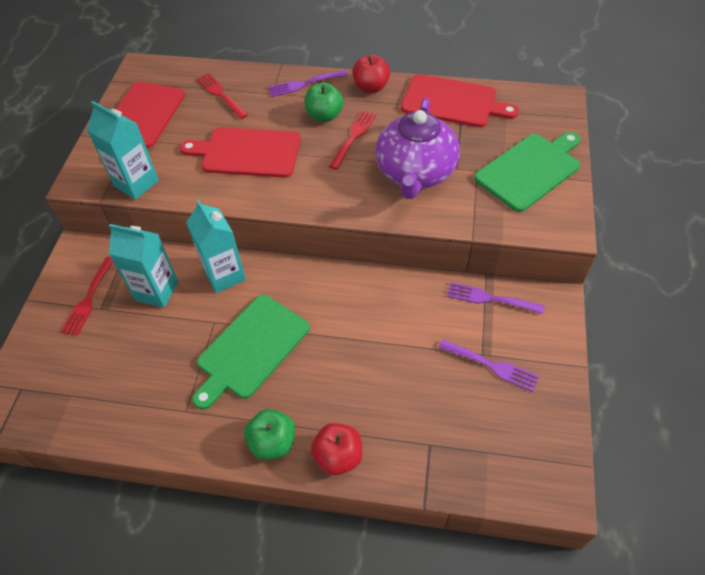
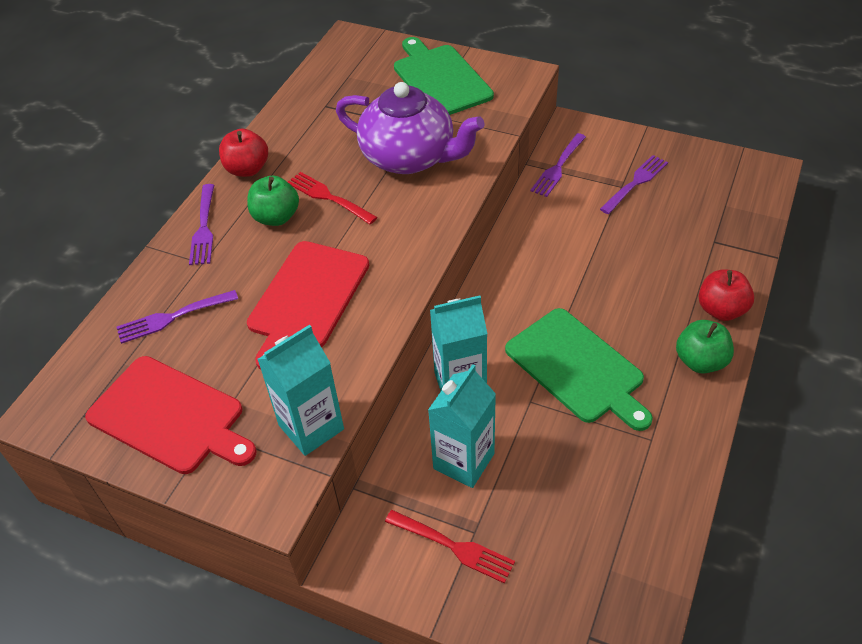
camera: 75 degrees left, 5 degrees down
red fork [196,73,248,119] -> purple fork [117,290,238,344]
red cutting board [401,74,519,127] -> none

